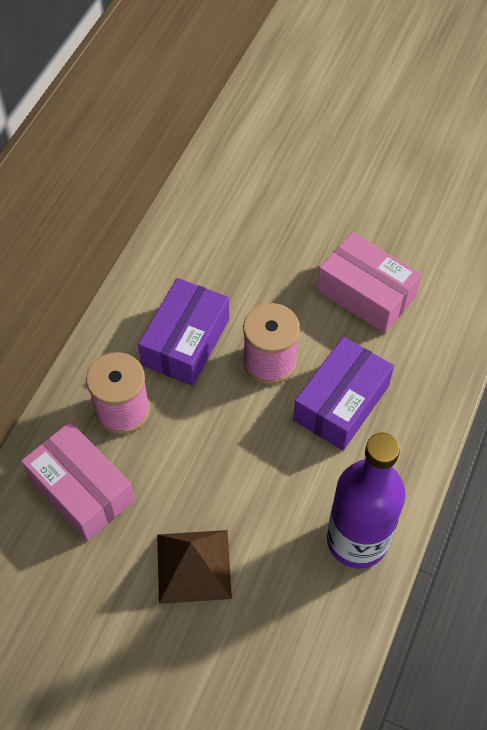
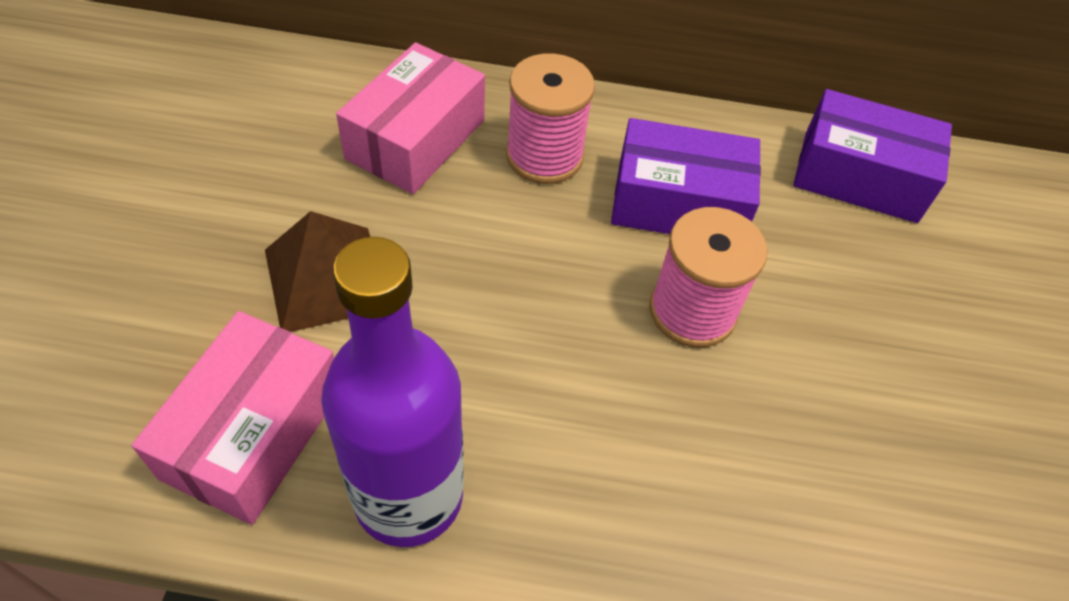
camera: 70 degrees right, 5 degrees down
purple box [293,337,394,450] -> purple box moved to [793,89,952,223]
pink box [317,232,422,333] -> pink box moved to [132,311,334,525]

